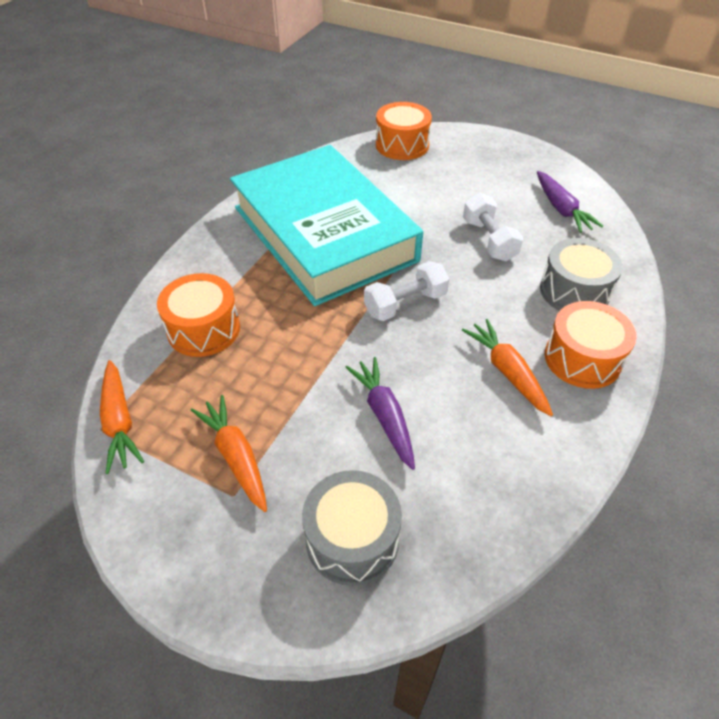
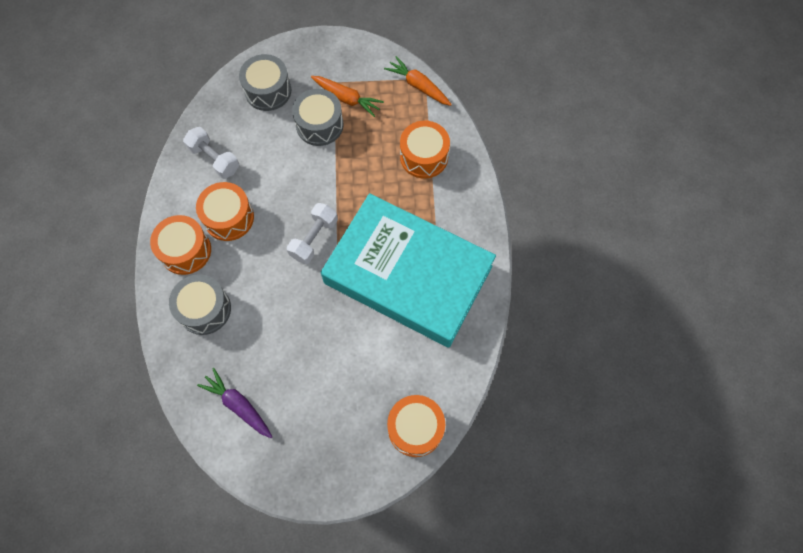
camera: 150 degrees right, 20 degrees up
purple carrot [345,357,415,470] -> none
orange carrot [462,319,553,416] -> orange drum [196,182,254,241]
white dumbbell [463,193,523,261] -> white dumbbell moved to [183,127,239,179]
none -> grey drum [292,89,344,146]

